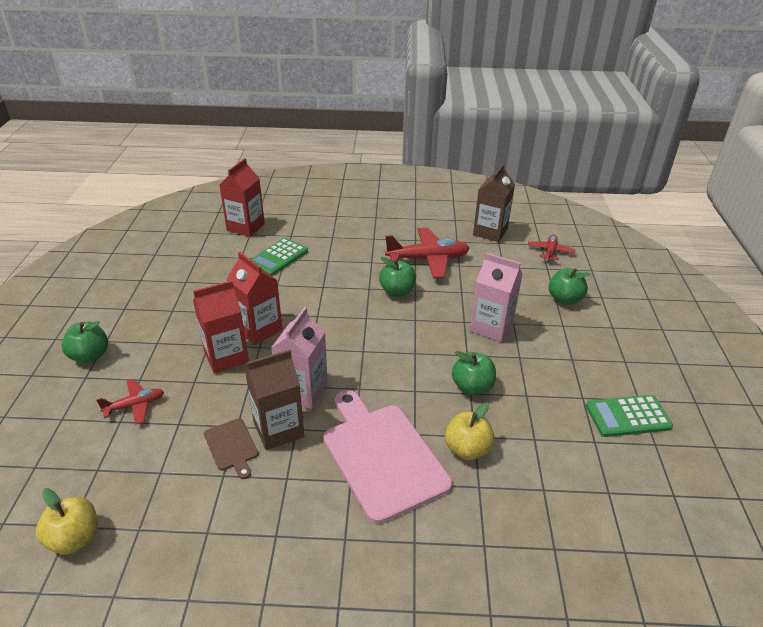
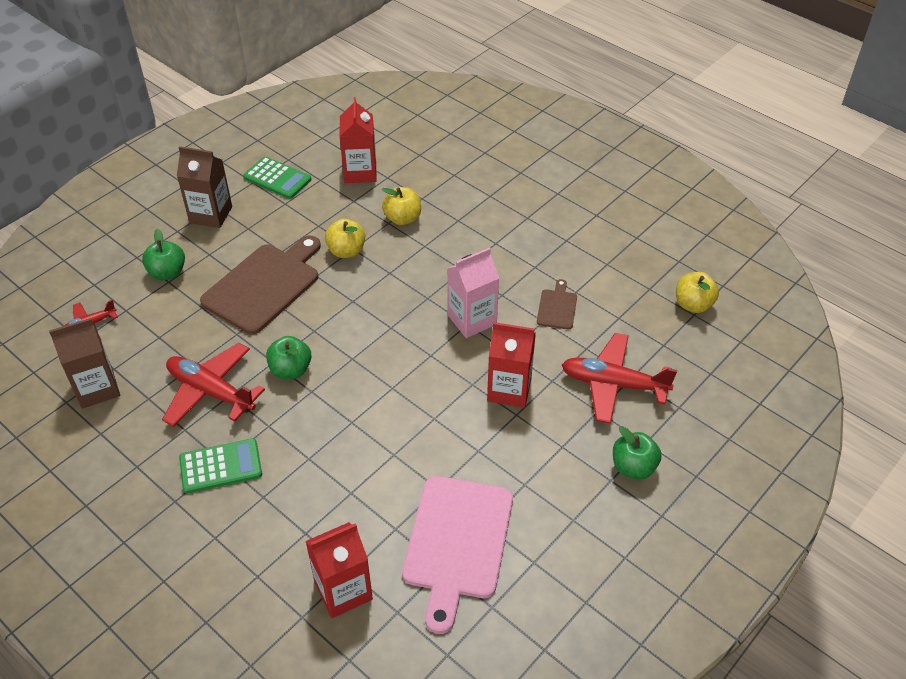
camera: 140 degrees left, 10 degrees up
red plane [96,379,164,425] -> red plane [562,333,677,424], size x1.84
red carton [227,252,283,345] -> red carton moved to [340,97,377,183]
brown carton [245,349,304,450] -> brown carton moved to [177,146,232,228]
green calculator [251,238,308,276] -> green calculator moved to [179,438,262,494]
pink cutting board [323,390,452,524] -> pink cutting board moved to [402,476,513,634]
green apple [452,351,496,395] -> yellow apple [325,219,365,258]
pink carton [470,253,523,342] -> brown cutting board [200,236,321,334]

